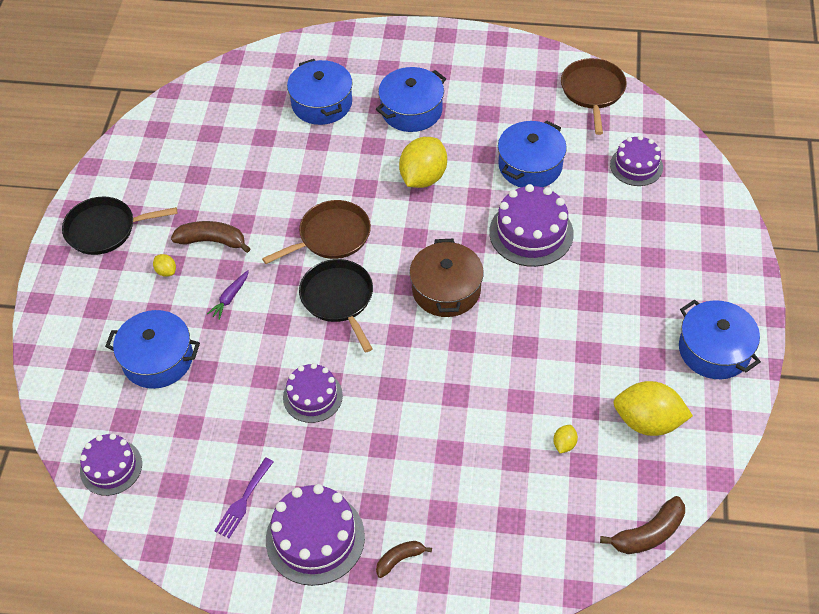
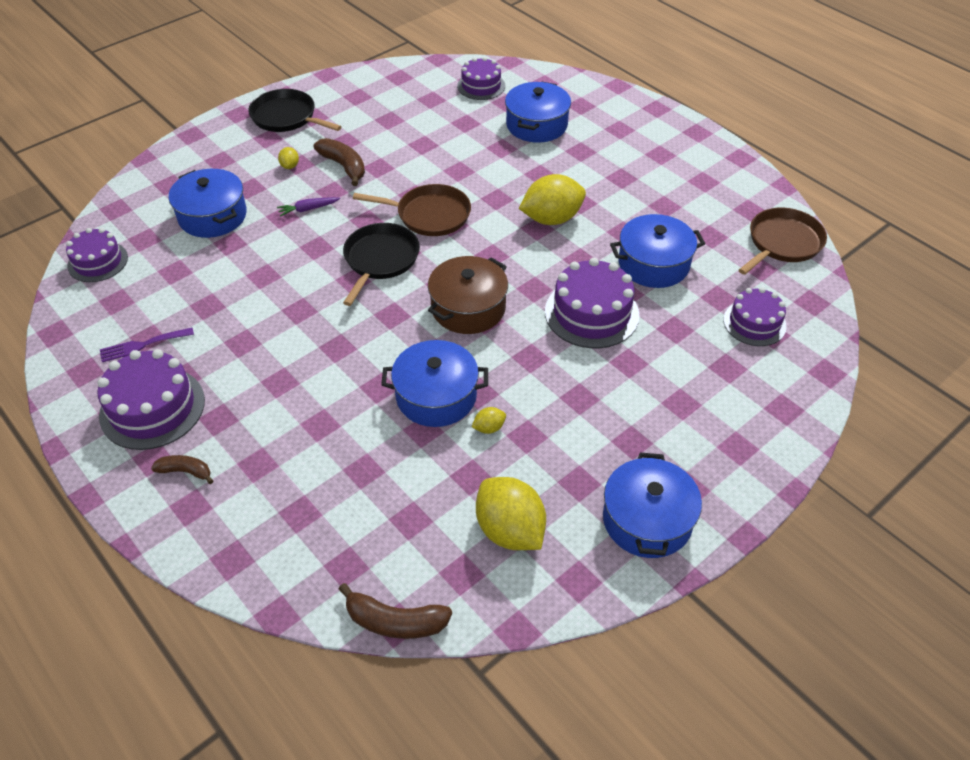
camera: 40 degrees right, 5 degrees down
purple cake [283,363,343,423] -> purple cake moved to [457,57,505,100]
blue pot [376,67,446,132] -> blue pot moved to [381,340,488,427]
yellow lemon [553,425,578,453] -> yellow lemon moved to [472,407,506,434]

